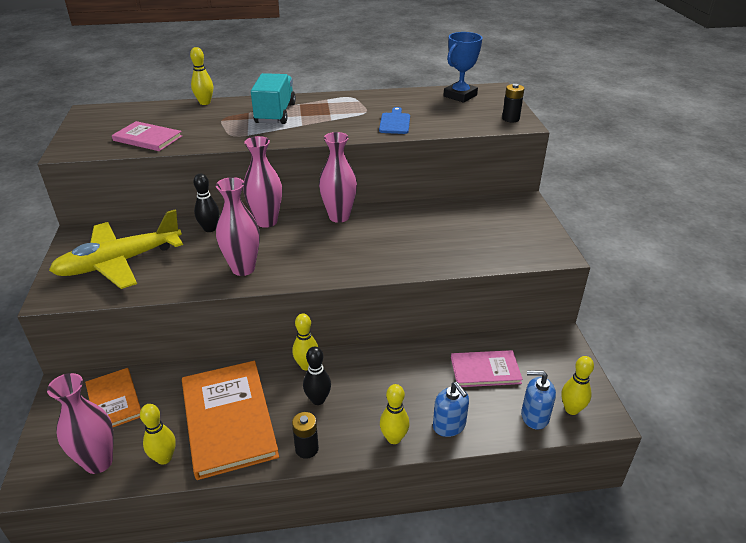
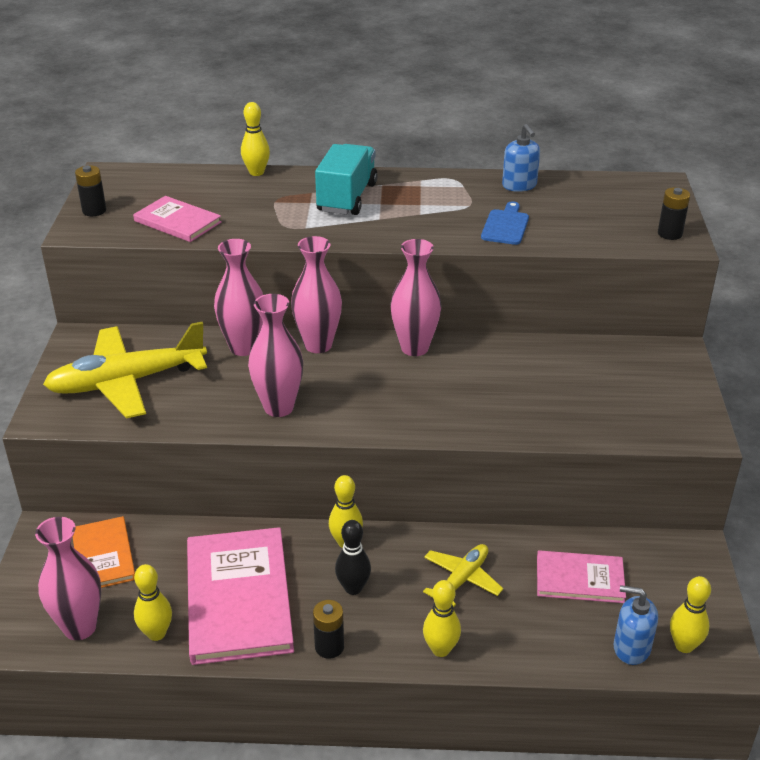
camera: 10 degrees right, 0 degrees up
orange book [182,361,279,480] -> pink book [187,527,294,665]
black bowling pin [193,174,219,232] -> pink vase [214,239,263,356]
blue soap dispenser [433,382,469,437] -> blue soap dispenser moved to [502,124,540,192]
blue trophy [444,32,482,103] -> none
none -> black battery [75,165,106,216]
none -> yellow plane [423,544,503,608]

